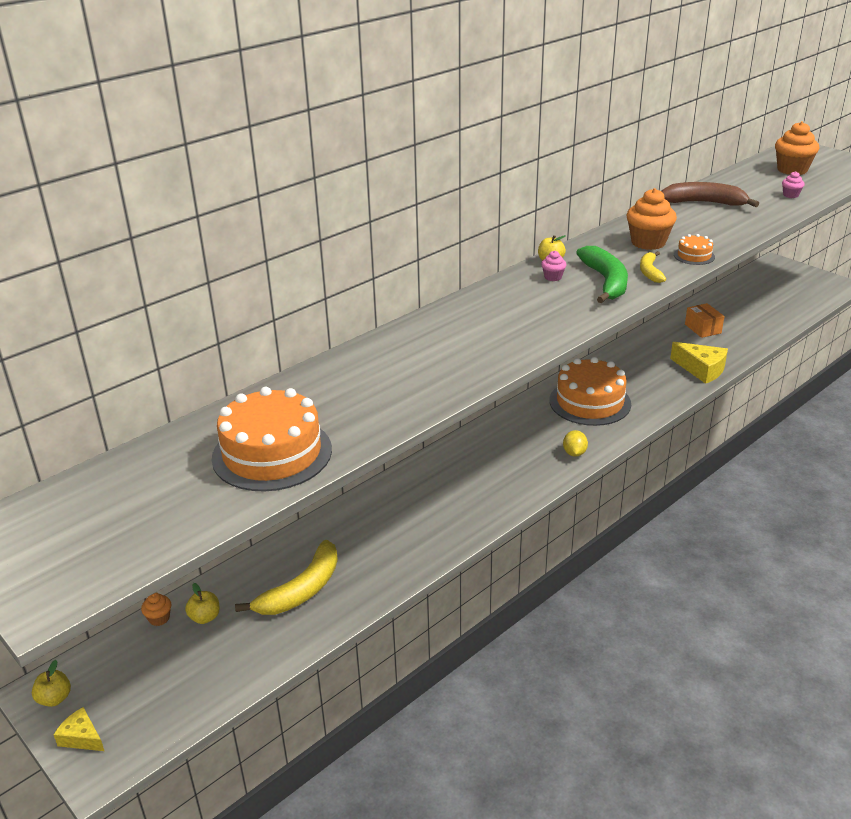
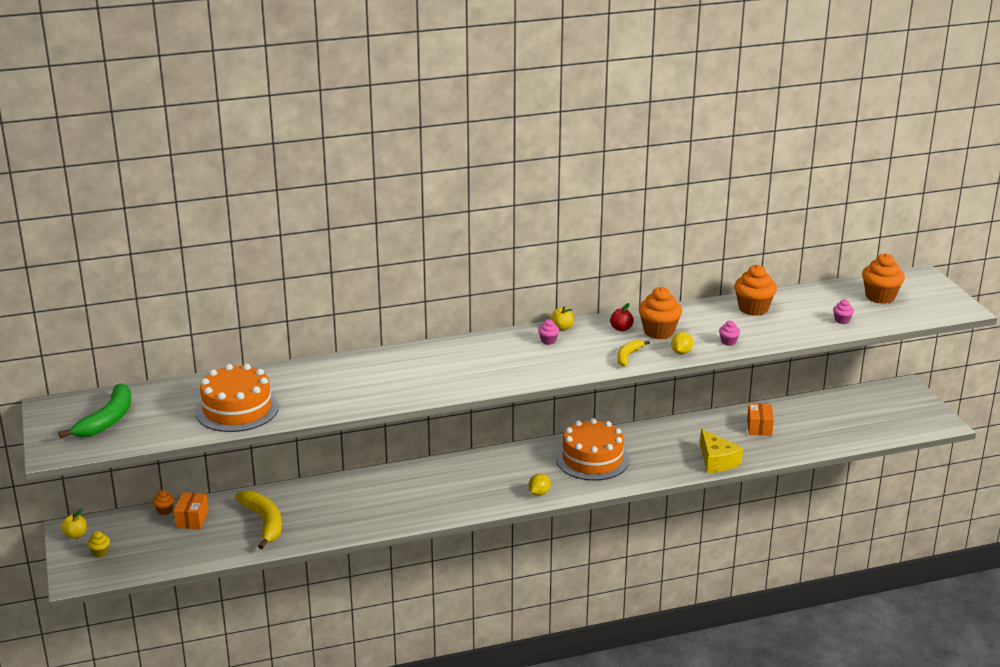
camera: 25 degrees right, 5 degrees down
yellow cheese [54,707,104,751] -> none
yellow apple [185,583,220,624] -> orange box [174,492,209,529]
yellow banana [235,540,338,615] -> yellow banana turned 90 degrees counterclockwise [235,491,282,549]
green banana [576,246,628,303] -> green banana moved to [58,383,131,438]
brown banana [661,182,759,207] -> orange cupcake [734,264,777,316]
orange cake [674,234,715,265] -> yellow lemon [671,332,693,354]
none -> yellow cupcake [87,531,110,557]
none -> red apple [610,303,634,331]
none -> pink cupcake [719,320,740,346]

